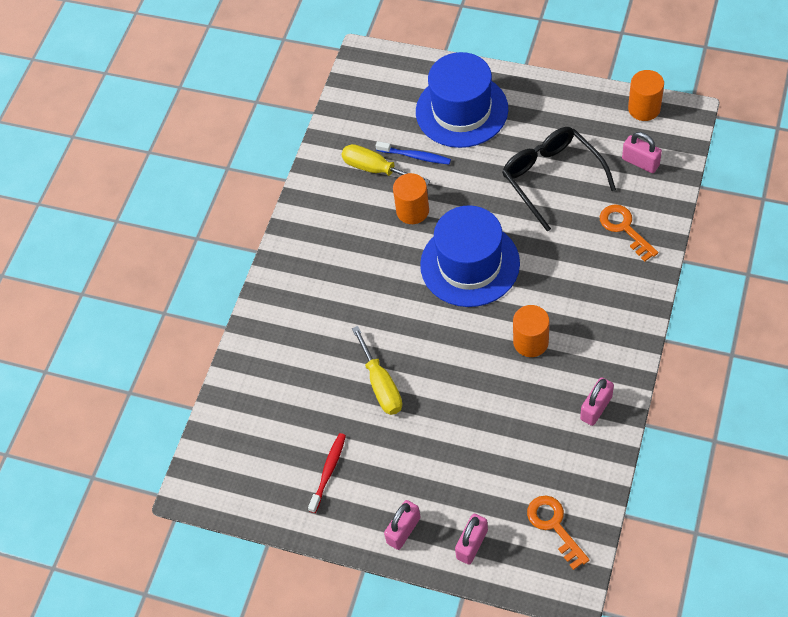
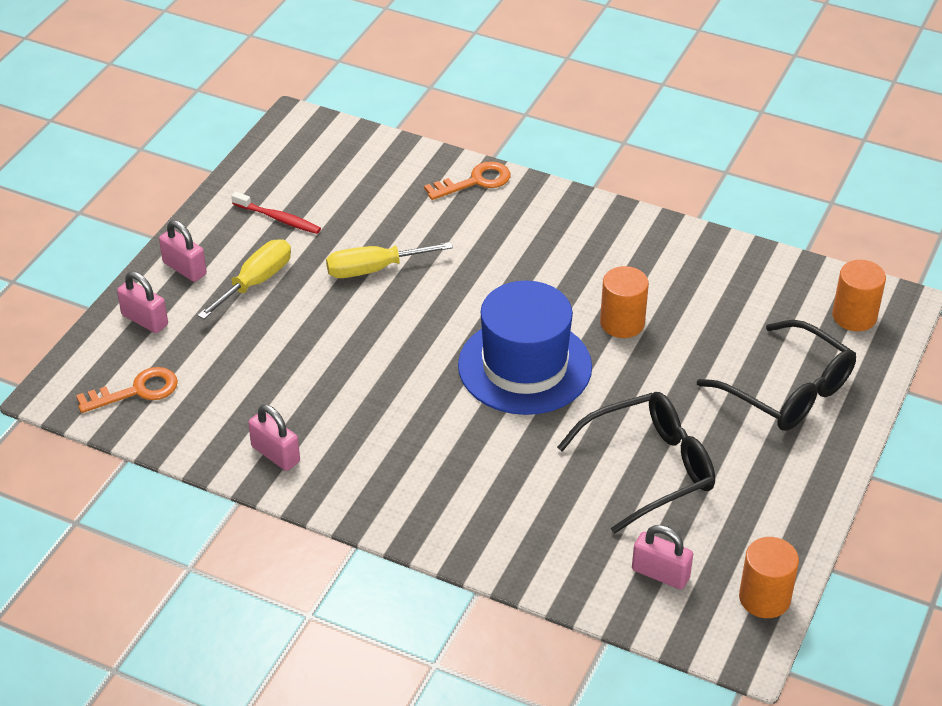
camera: 90 degrees right, 15 degrees down
yellow screwdriver [341,144,430,186] -> yellow screwdriver moved to [197,239,291,319]
blue toothbrush [376,141,451,164] -> none
blue hat [416,52,508,148] -> black glasses [697,320,856,431]
orange cylinder [513,305,549,357] -> orange cylinder moved to [832,260,886,331]
orange key [600,204,658,262] -> orange key moved to [424,161,510,200]
pink padlock [622,132,662,173] -> pink padlock turned 75 degrees clockwise [632,525,693,589]

